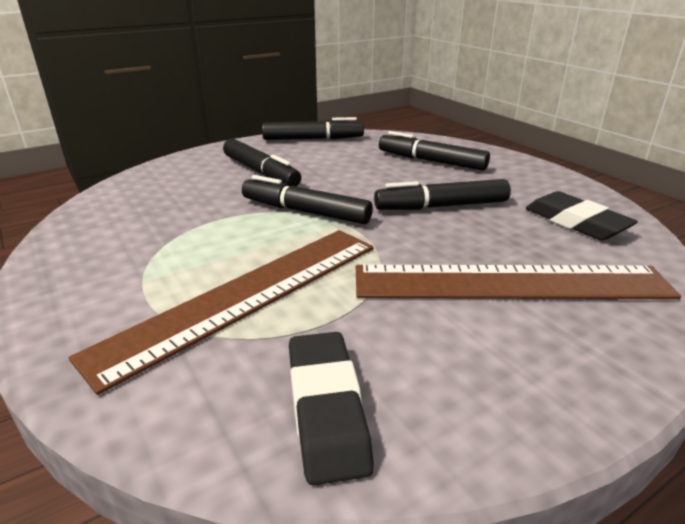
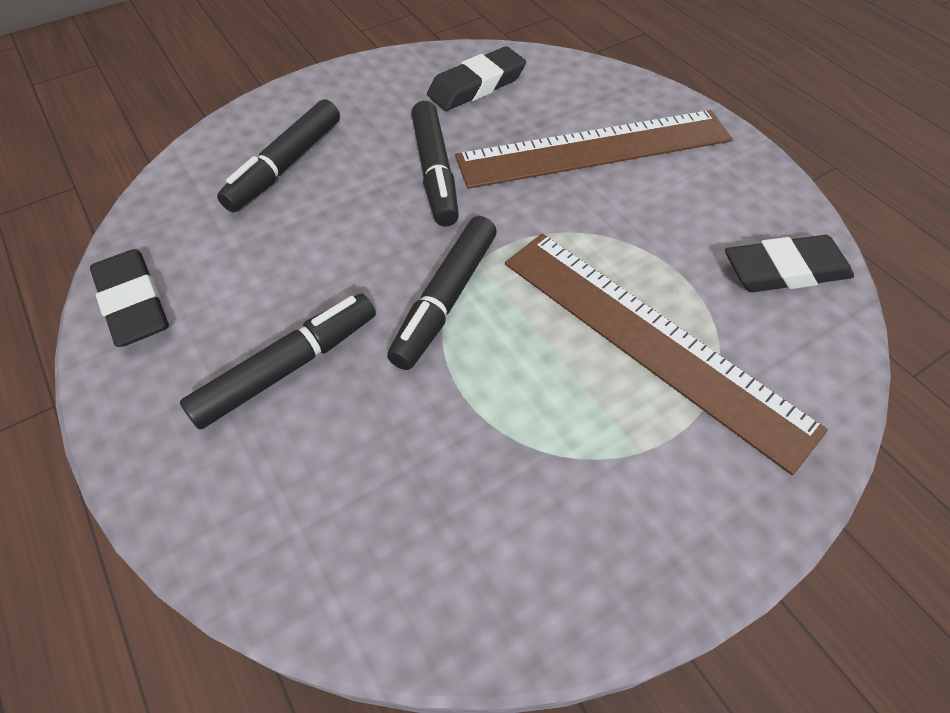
camera: 90 degrees left, 25 degrees up
black marker [262,117,364,140] -> black eraser [90,249,169,347]
brown ruler [356,265,681,299] -> brown ruler turned 75 degrees clockwise [455,110,733,189]

